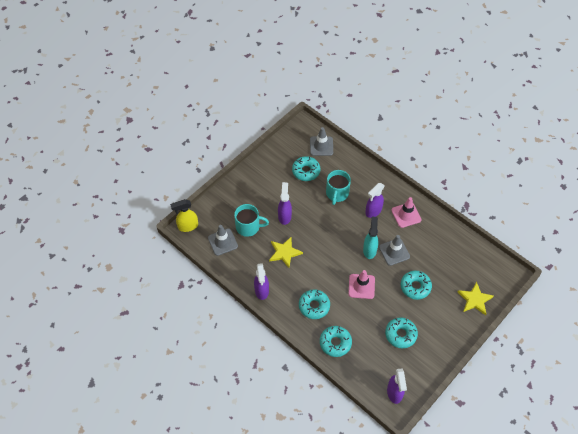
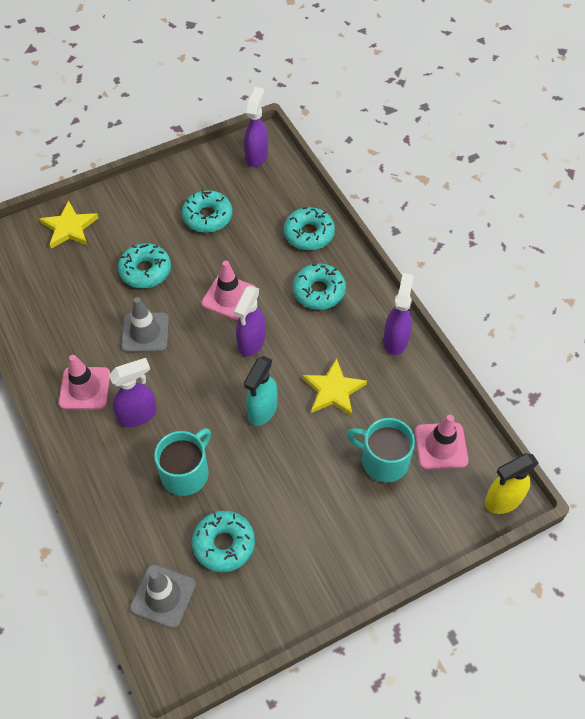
camera: 160 degrees left, 0 degrees up
yellow spray bottle [170,199,198,232] -> yellow spray bottle turned 150 degrees clockwise [485,454,539,514]
grey traffic cone [208,225,238,256] -> pink traffic cone [415,415,469,470]
purple spray bottle [278,182,292,225] -> purple spray bottle moved to [234,286,265,357]
turquoise spray bottle [363,217,378,259] -> turquoise spray bottle moved to [244,356,278,426]

